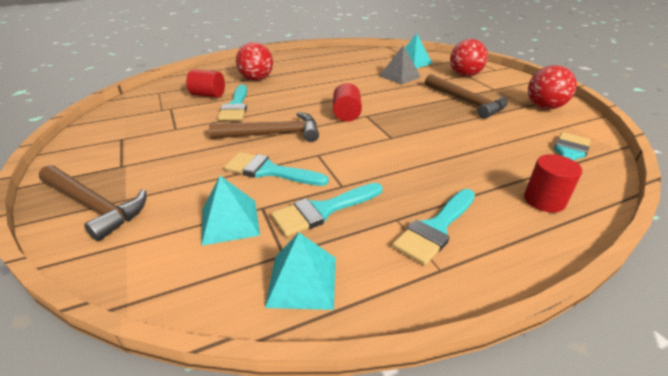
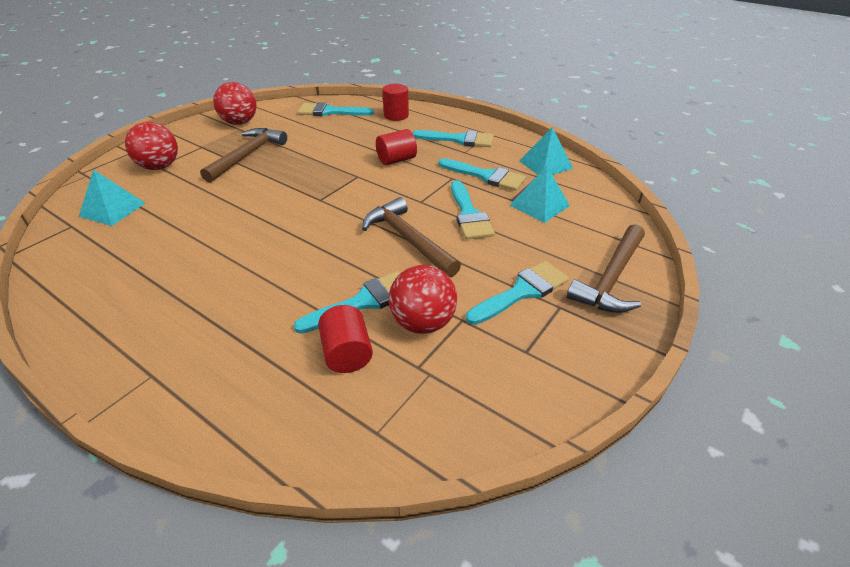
camera: 120 degrees left, 5 degrees up
brown hammer [39,165,146,241] -> brown hammer turned 150 degrees counterclockwise [567,224,645,313]
red ball [236,42,273,81] -> red ball moved to [389,265,457,334]
red cylinder [333,83,362,122] -> red cylinder moved to [376,129,417,165]
grey pyramid [379,45,421,85] -> none
none -> turquoise brush [466,261,569,325]

